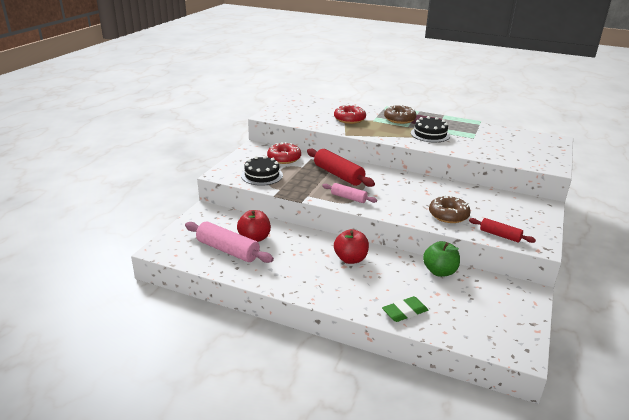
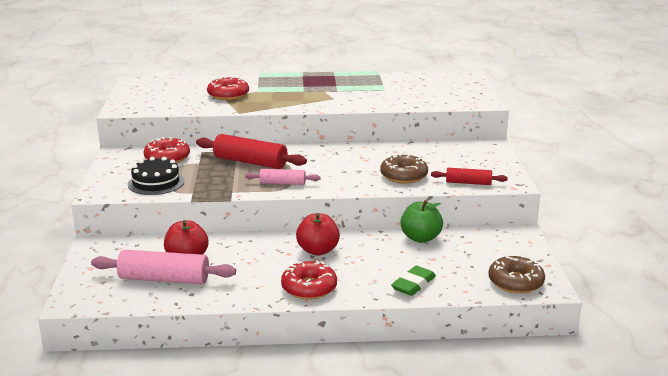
camera: 25 degrees left, 5 degrees down
brown donut [384,104,417,124] -> brown donut moved to [488,255,545,294]
black cake [411,116,450,142] -> none
none -> red donut [281,260,337,299]

